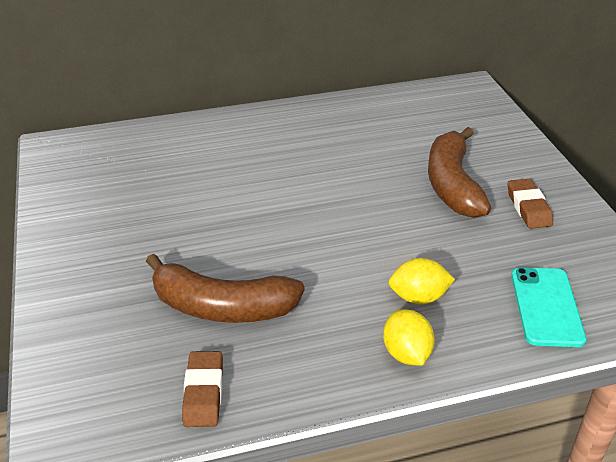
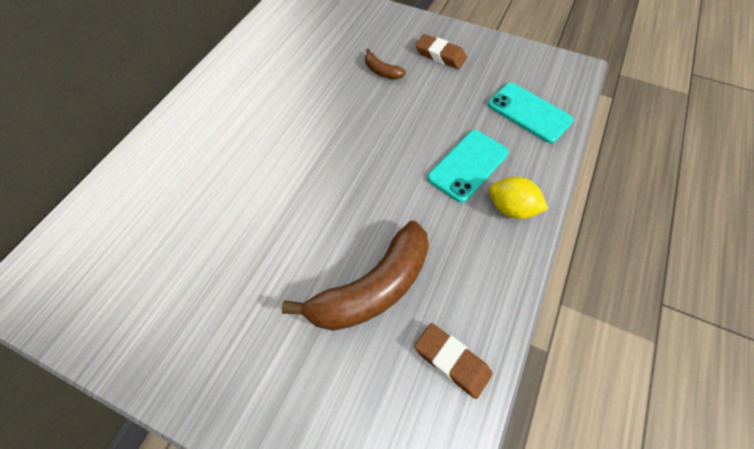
camera: 50 degrees left, 20 degrees up
yellow lemon [389,258,455,304] -> turquoise phone [427,130,509,203]
brown banana [428,127,491,218] -> brown banana [365,49,406,79], size x0.44

